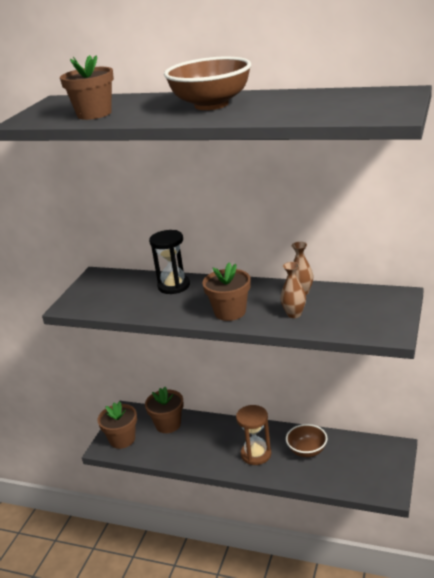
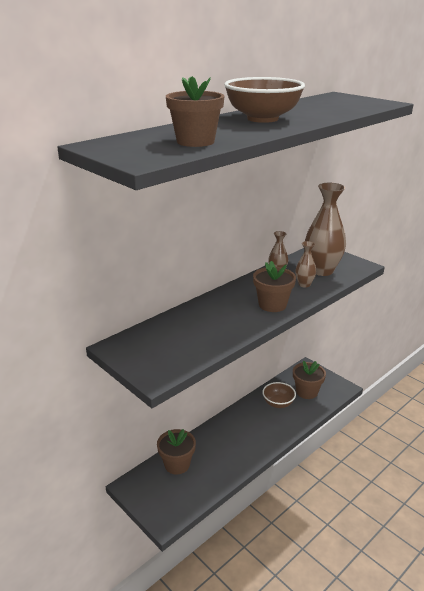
camera: 65 degrees left, 0 degrees up
brown flower pot [98,401,137,449] -> brown flower pot moved to [293,361,326,399]
black hourglass [149,230,190,294] -> none
brown hourglass [236,405,271,465] -> none
none -> brown vase [305,183,346,276]

